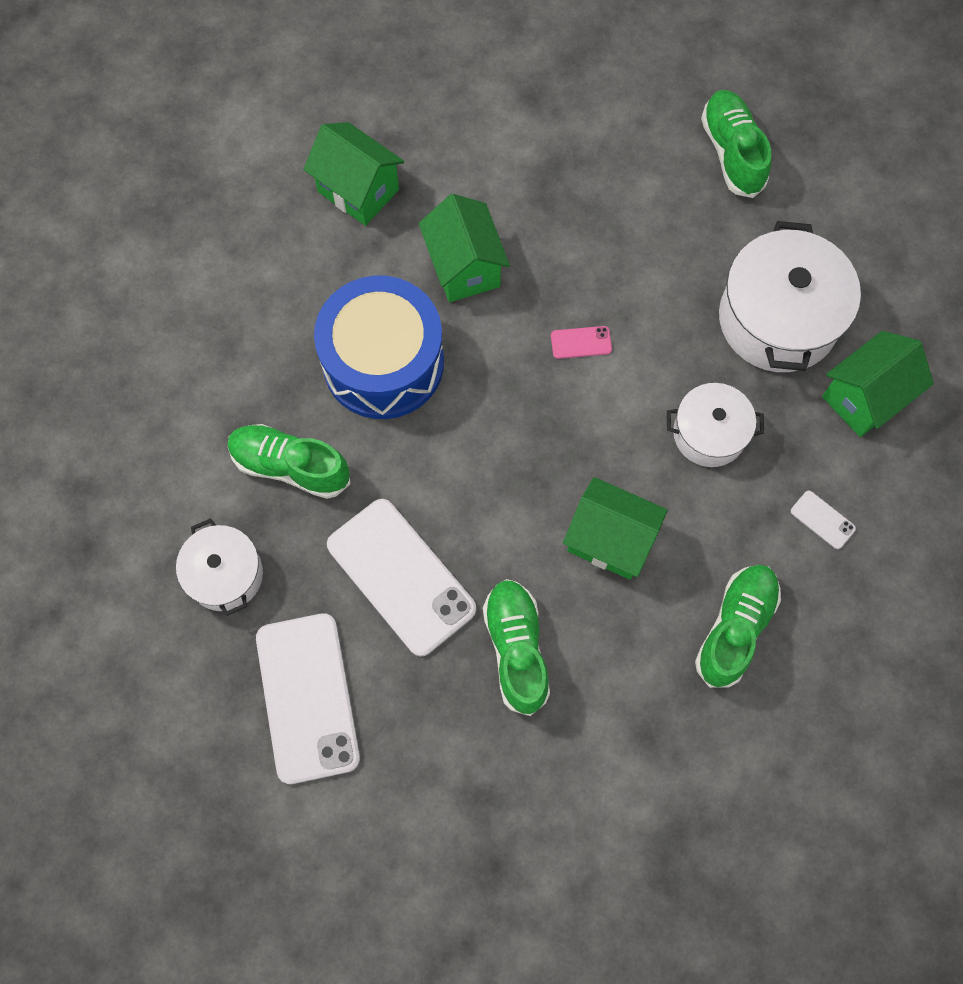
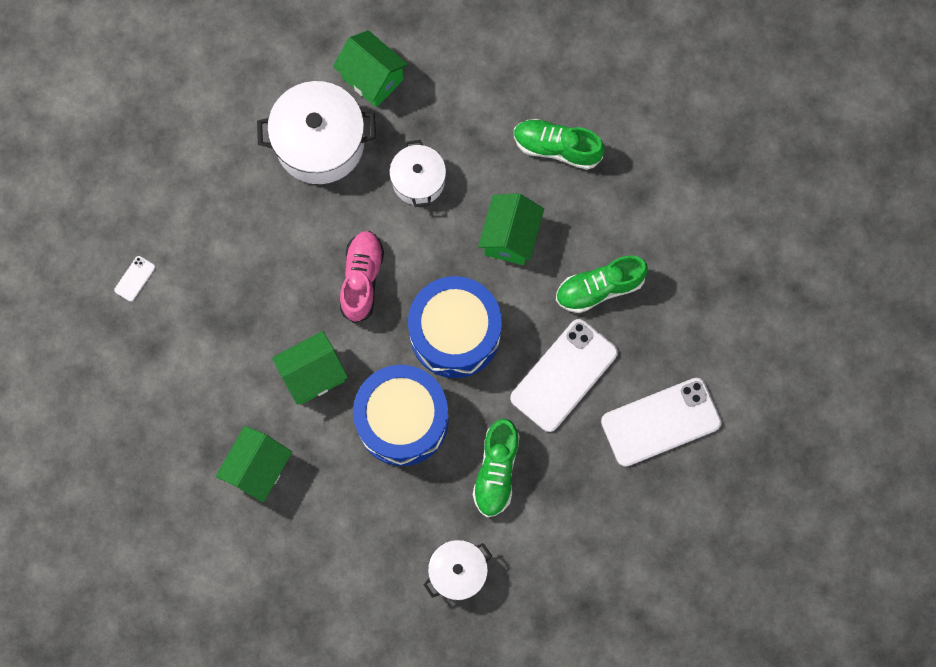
camera: 100 degrees left, 5 degrees up
white pot [176,518,263,616] -> white pot moved to [423,540,492,600]
pink phone [551,326,612,359] -> pink shoe [340,231,384,324]
green shoe [701,90,771,198] -> none
white phone [791,491,856,549] -> white phone moved to [114,256,155,302]
none -> blue drum [408,276,502,378]

